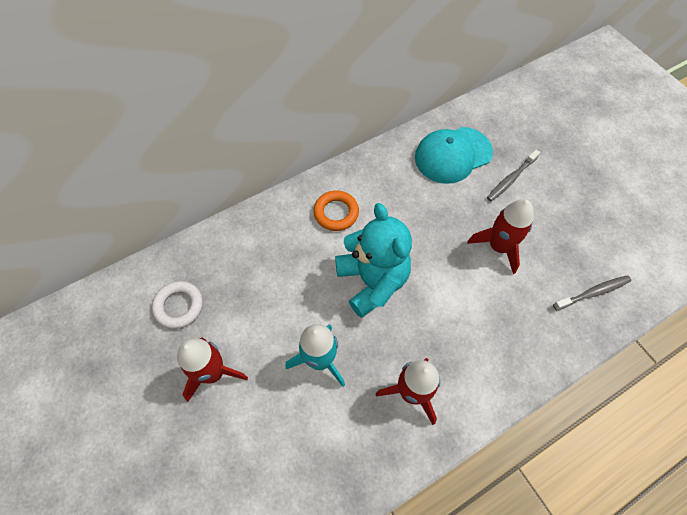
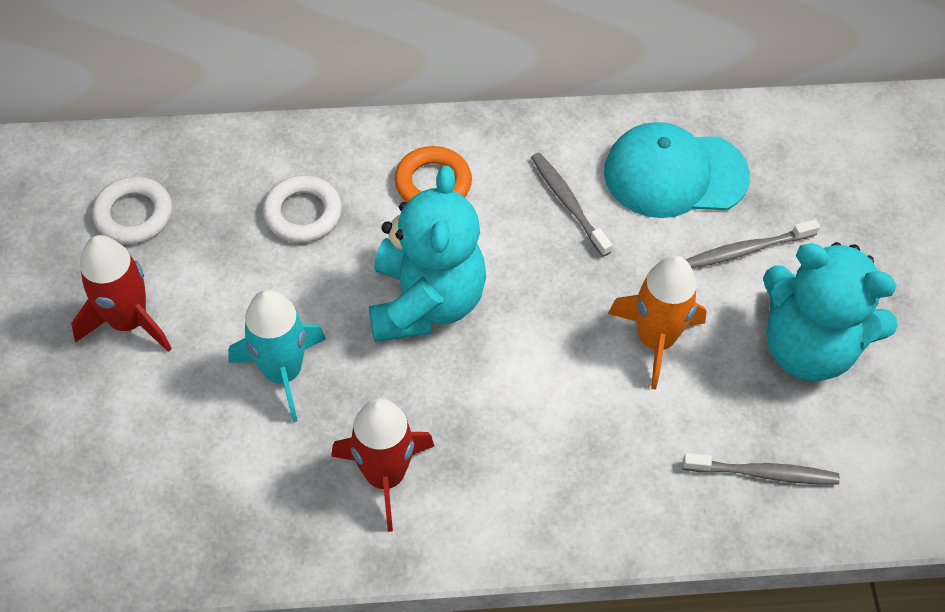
camera: 25 degrees right, 5 degrees down
red rocket [467,199,534,274] -> orange rocket [608,256,707,389]
none -> white ring [263,175,342,243]
none -> grey toothbrush [531,153,612,257]
none -> turquoise teddy bear [763,242,898,381]

